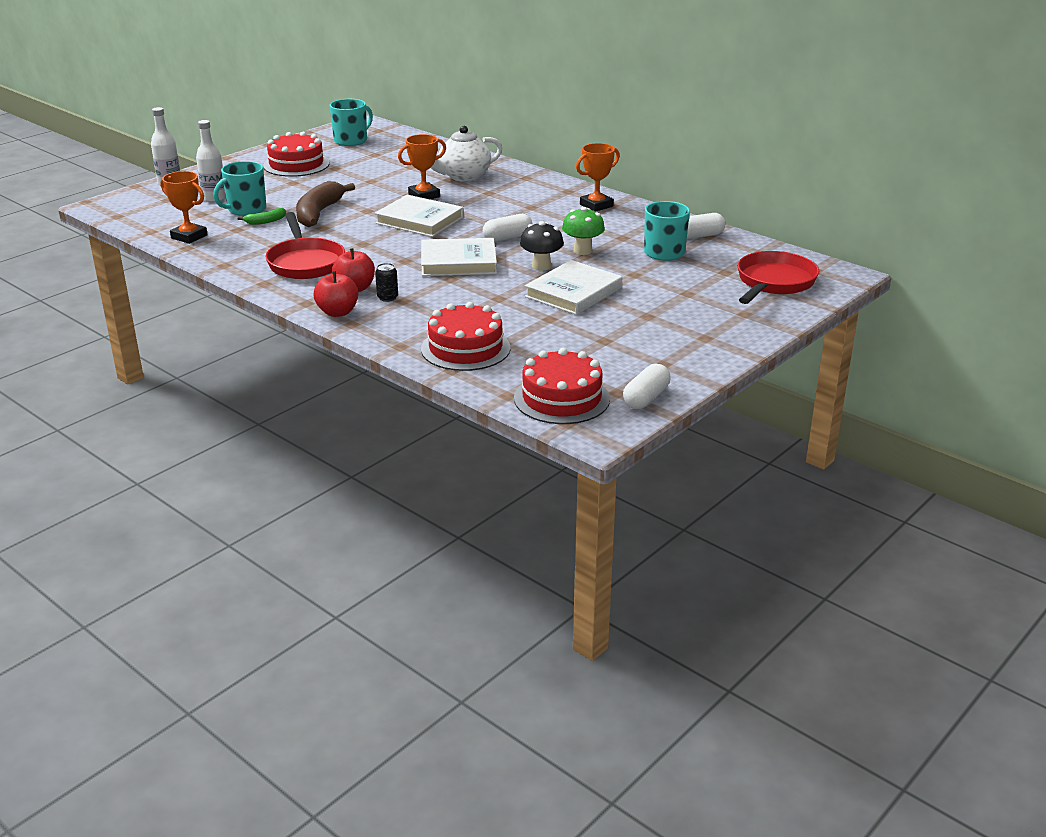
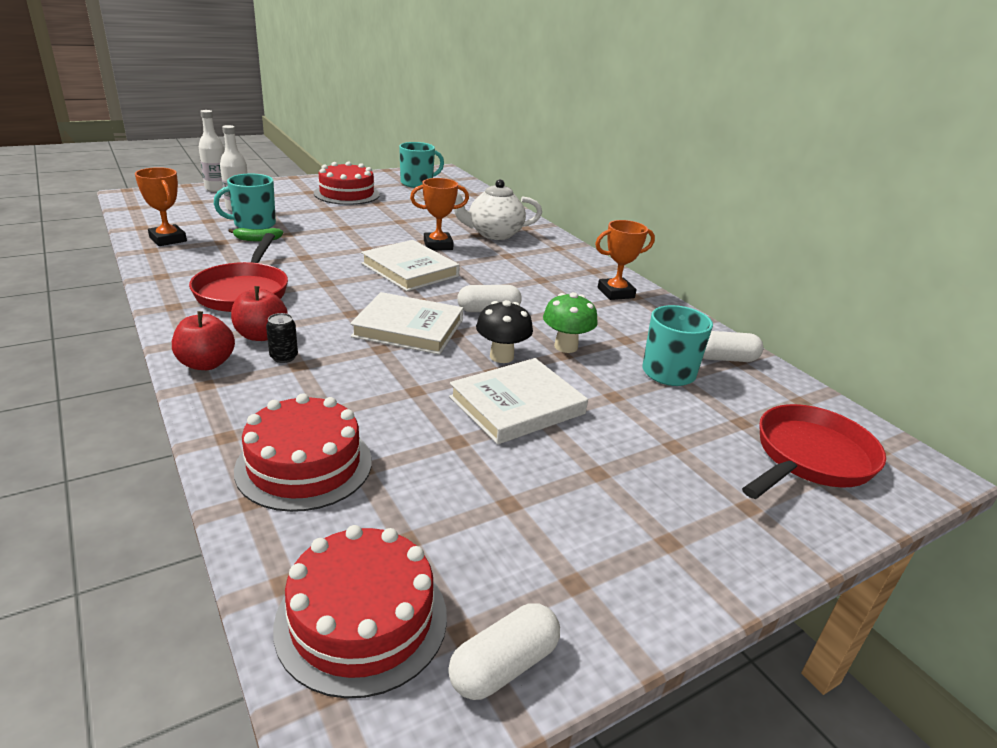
camera: 15 degrees right, 0 degrees up
brown banana [296,181,355,227] -> none

